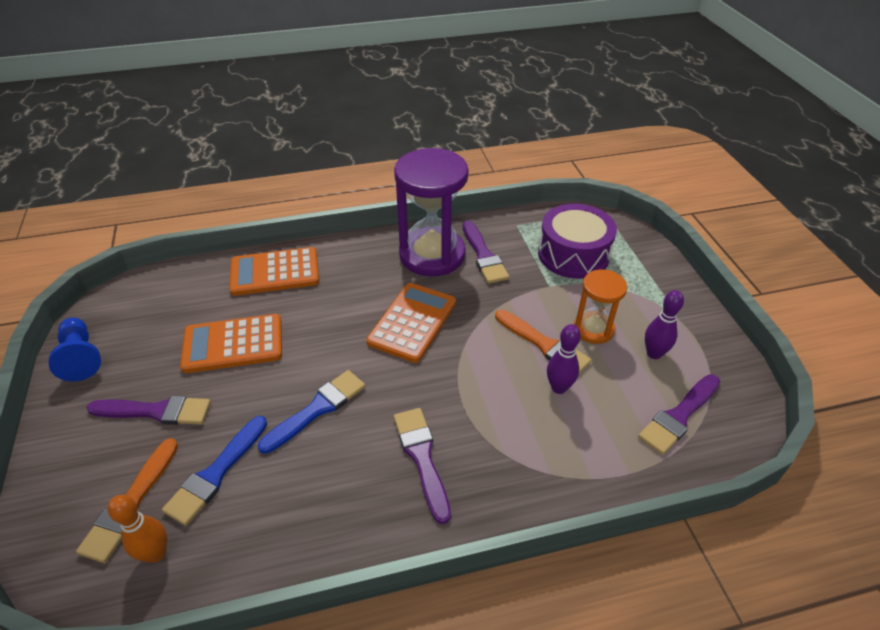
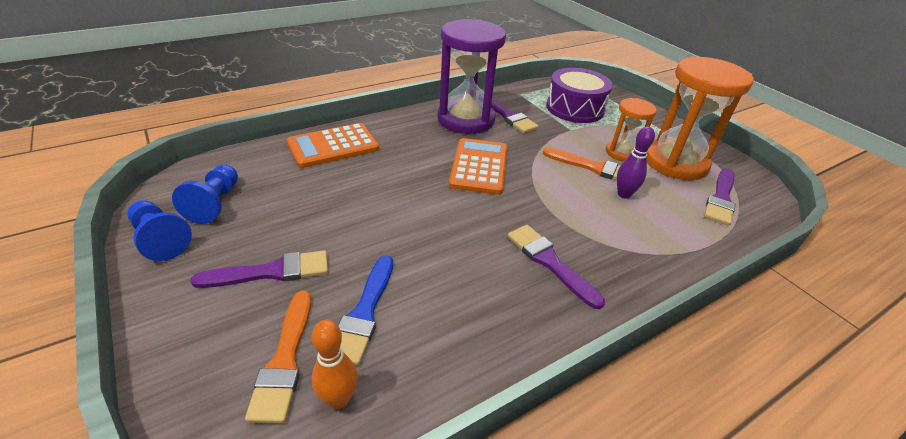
camera: 20 degrees left, 5 degrees down
orange calculator [180,314,282,373] -> none
blue brush [258,370,365,454] -> none
purple bowling pin [645,290,684,359] -> orange hourglass [647,56,754,180]
none -> blue pawn [172,164,238,224]

